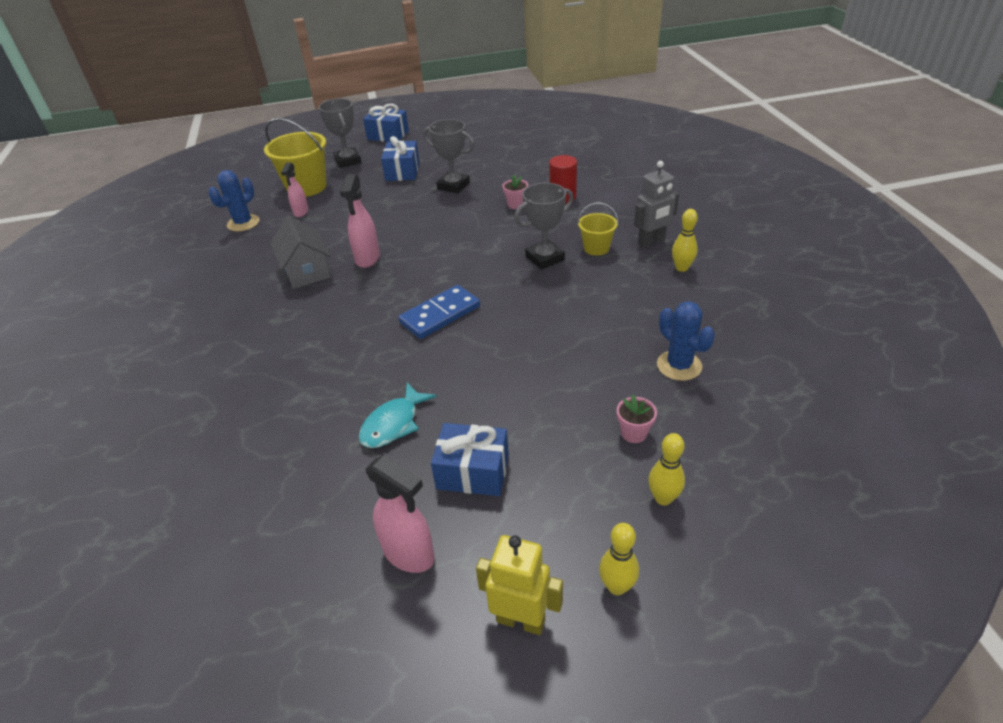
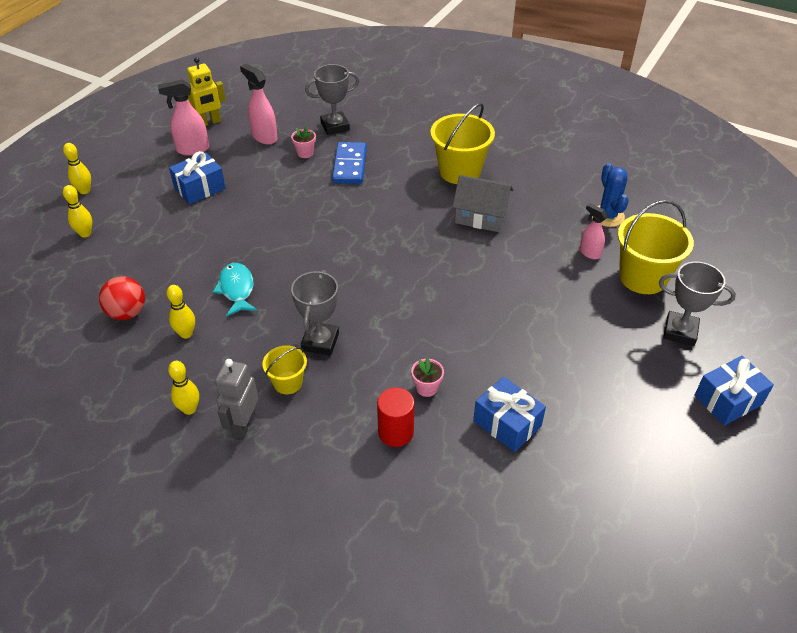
camera: 130 degrees right, 5 degrees up
pink spray bottle [340,174,380,268] -> pink spray bottle moved to [240,64,278,145]
turquoise fish [359,383,437,448] -> turquoise fish moved to [213,263,257,316]
blue gift [381,136,420,181] -> blue gift moved to [473,376,546,452]
blue domino [398,285,480,339] -> blue domino moved to [332,142,367,184]
grey trophy [423,119,474,194] -> grey trophy moved to [305,64,359,135]
yellow robot [476,535,563,635] -> yellow robot moved to [187,57,226,126]
pink flower pot [617,395,657,443] -> pink flower pot moved to [291,126,316,158]
blue cactus [657,301,715,381] -> red ball [99,276,145,320]
none -> yellow bowling pin [167,285,195,339]
none -> yellow bucket [430,103,495,184]

